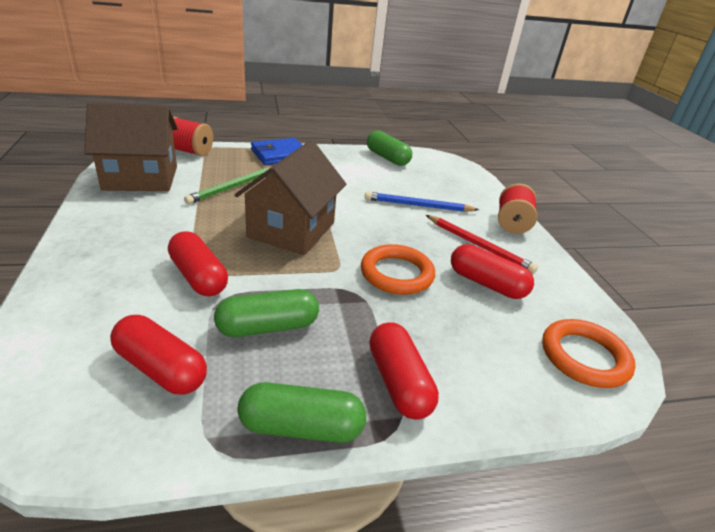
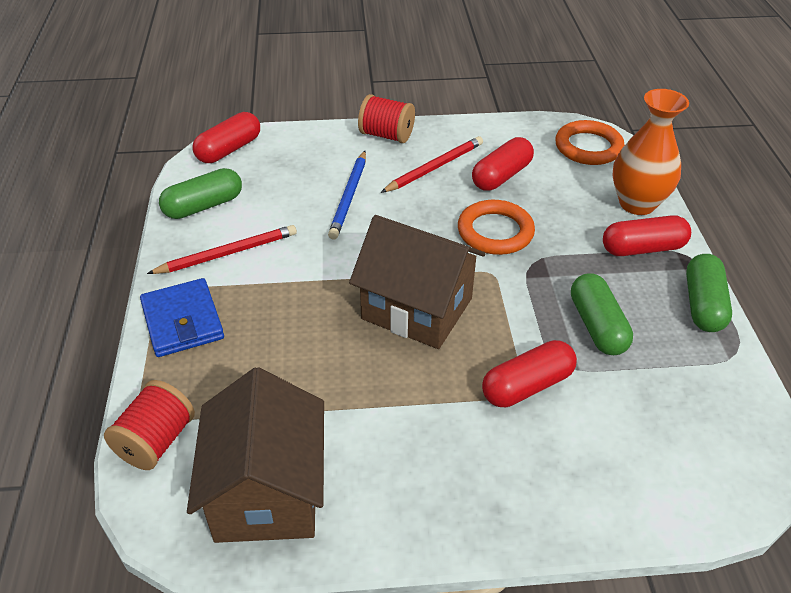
camera: 80 degrees left, 10 degrees up
red capsule [110,315,207,395] -> red capsule moved to [192,112,260,163]
green pencil [184,167,271,204] -> none
none -> red pencil [147,225,297,274]
none -> orange vase [612,89,689,215]

